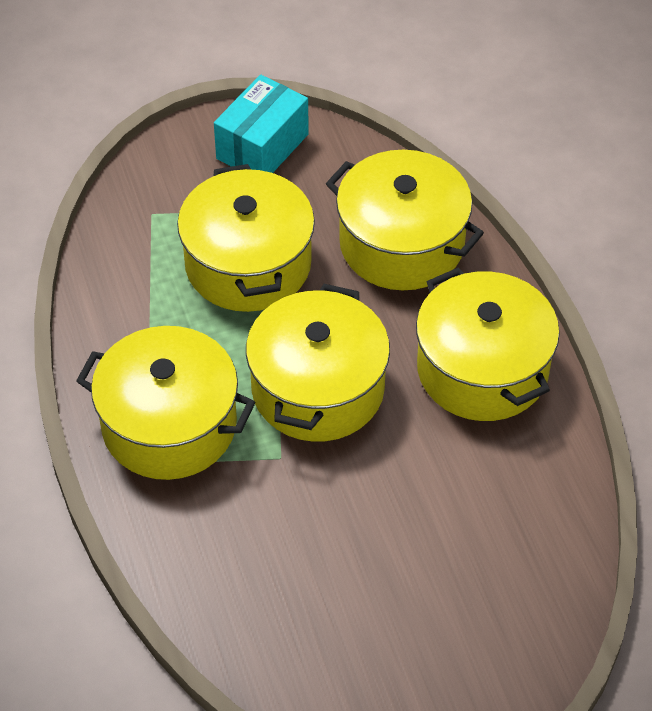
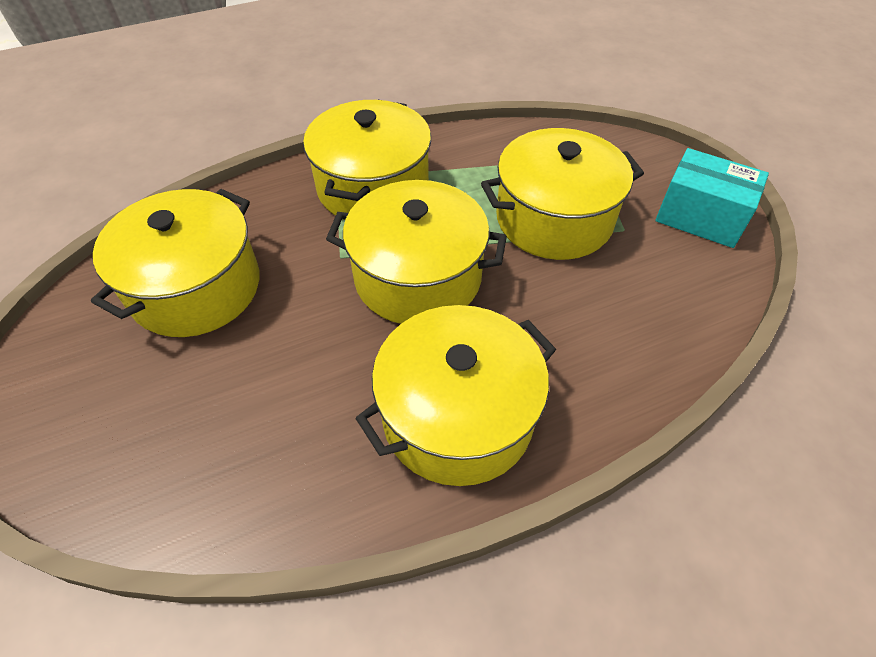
camera: 85 degrees right, 0 degrees up
yellow pot [326,150,484,290] -> yellow pot moved to [91,189,259,337]

